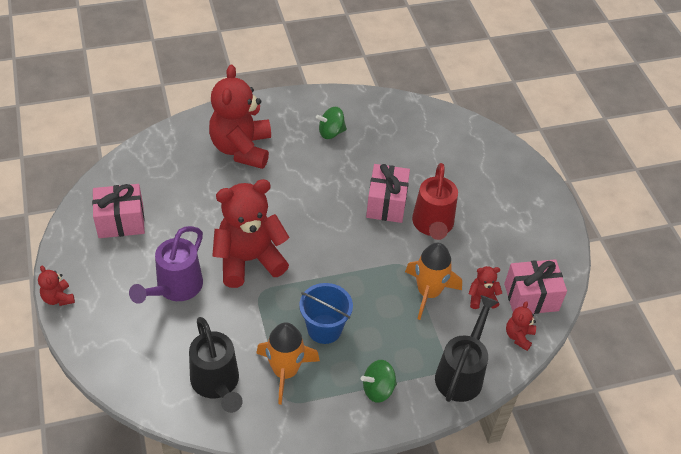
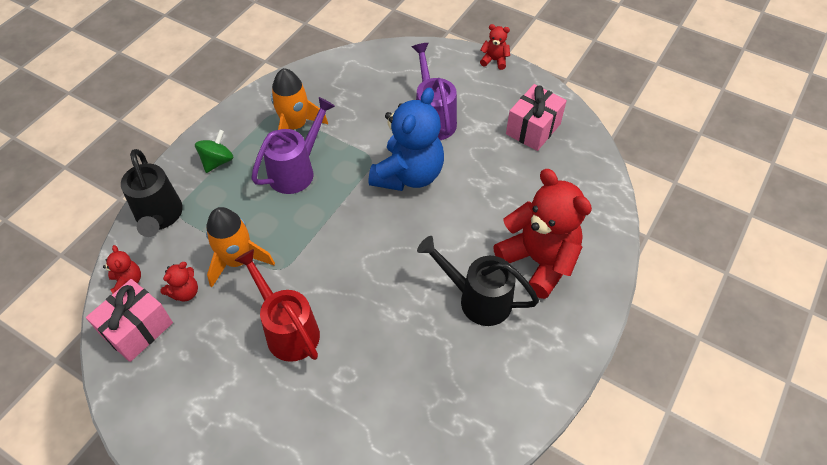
camera: 140 degrees right, 5 degrees up
black watering can [189,317,243,413] -> black watering can moved to [417,236,539,326]
red teddy bear [212,179,290,288] -> blue teddy bear [369,88,444,191]
blue bucket [299,283,353,344] -> purple watering can [251,97,335,194]
green spinning top [316,107,347,139] -> none
pink gift [366,164,410,223] -> none

